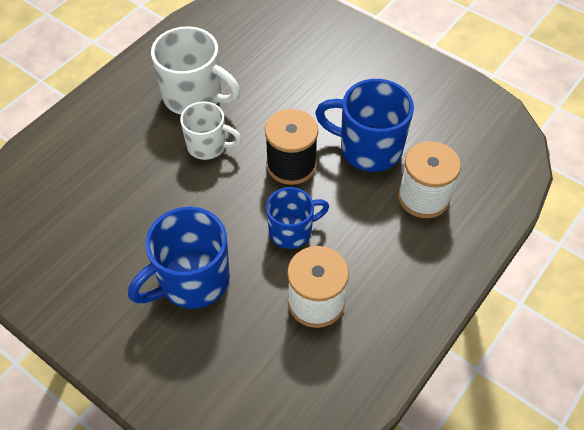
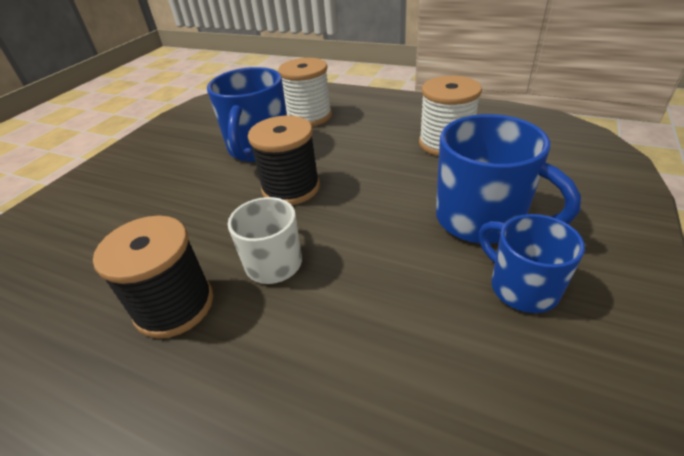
camera: 100 degrees left, 15 degrees down
white mug [151,26,240,115] -> black spool [93,215,213,339]
blue mug [266,187,329,249] -> blue mug moved to [479,214,585,313]

